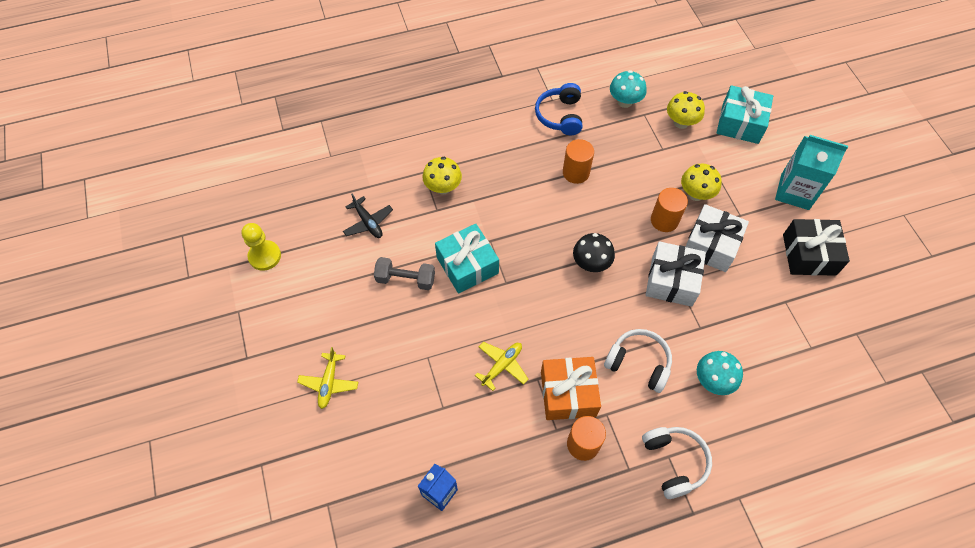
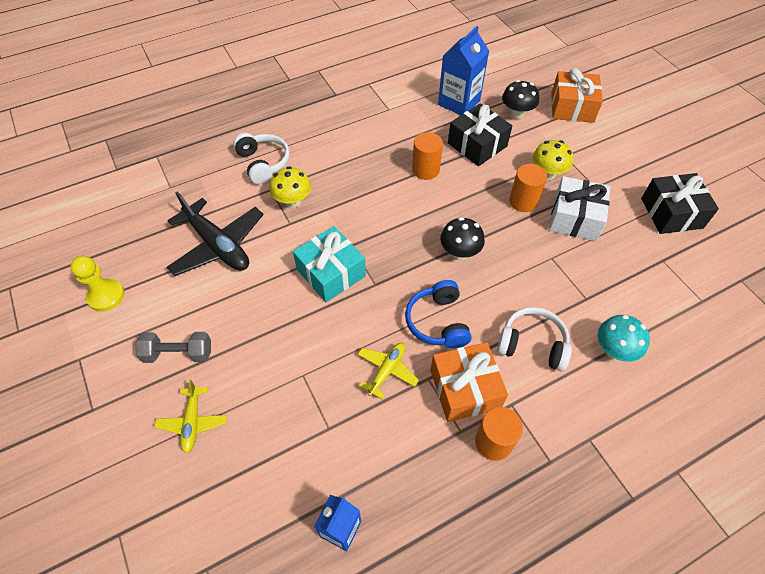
camera: 10 degrees left, 5 degrees down
black plane [343,194,393,238] -> black plane [167,191,264,276], size x1.84
grey dumbbell [374,257,435,290] -> grey dumbbell moved to [135,332,211,363]
blue headphones [535,83,582,135] -> blue headphones moved to [405,280,471,348]
turquoise mushroom [610,70,647,108] -> blue carton [438,26,489,115]
white headphones [642,427,712,499] -> white headphones moved to [233,133,290,184]
white gift [646,241,706,307] -> none
yellow mushroom [667,91,705,129] -> black mushroom [502,80,539,119]
turquoise gift [717,85,773,144] -> orange gift [551,68,603,123]
turquoise carton [775,135,848,210] -> none
none -> black gift [448,103,512,166]

